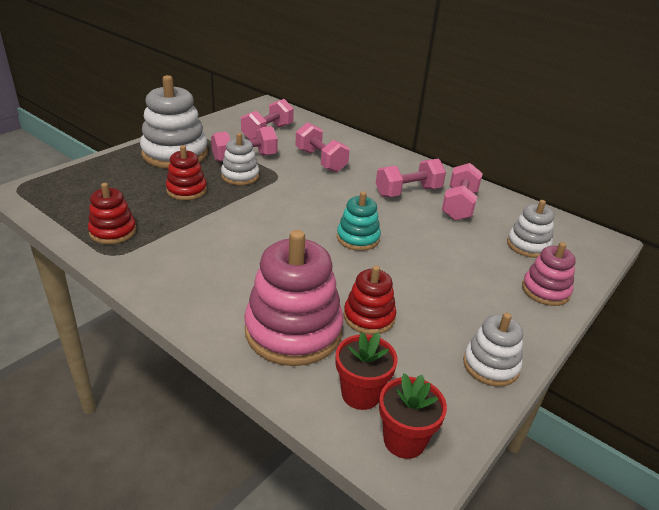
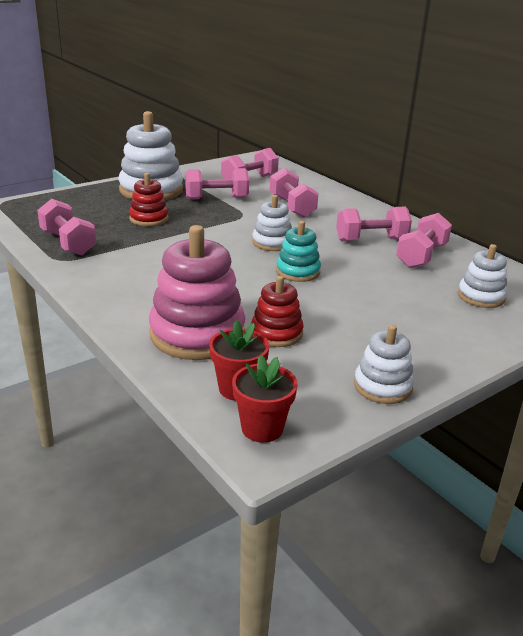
camera: 15 degrees right, 5 degrees down
red stacking toy [88,183,136,244] -> pink dumbbell [37,199,96,255]
white stacking toy [221,133,259,185] -> white stacking toy moved to [252,195,292,251]
pink stacking toy [522,242,576,306] -> none

